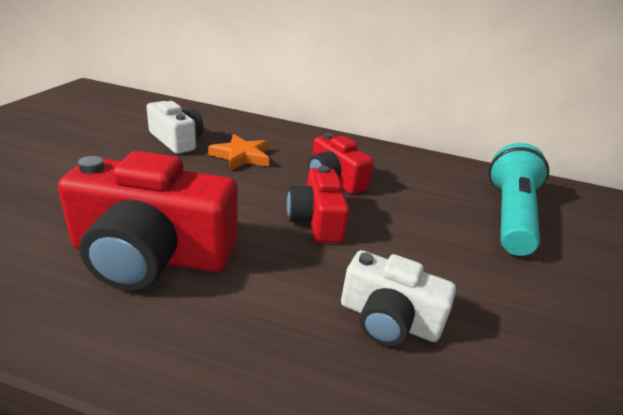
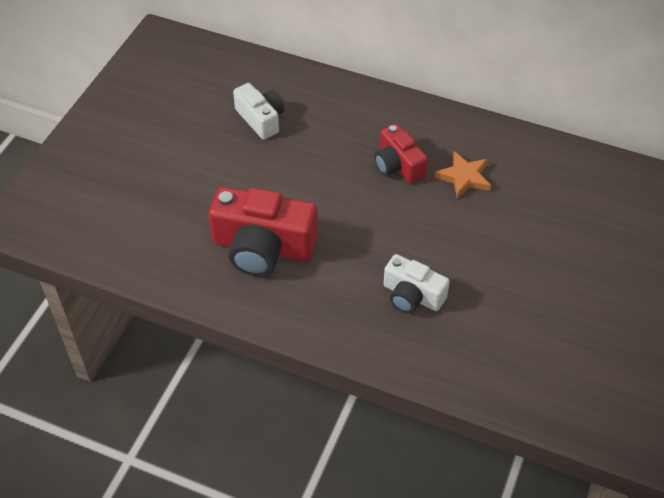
camera: 10 degrees right, 20 degrees up
orange star [208,134,269,171] -> orange star moved to [434,151,491,199]
red camera [287,166,349,243] -> none
turquoise flashlight [489,143,549,256] -> none

